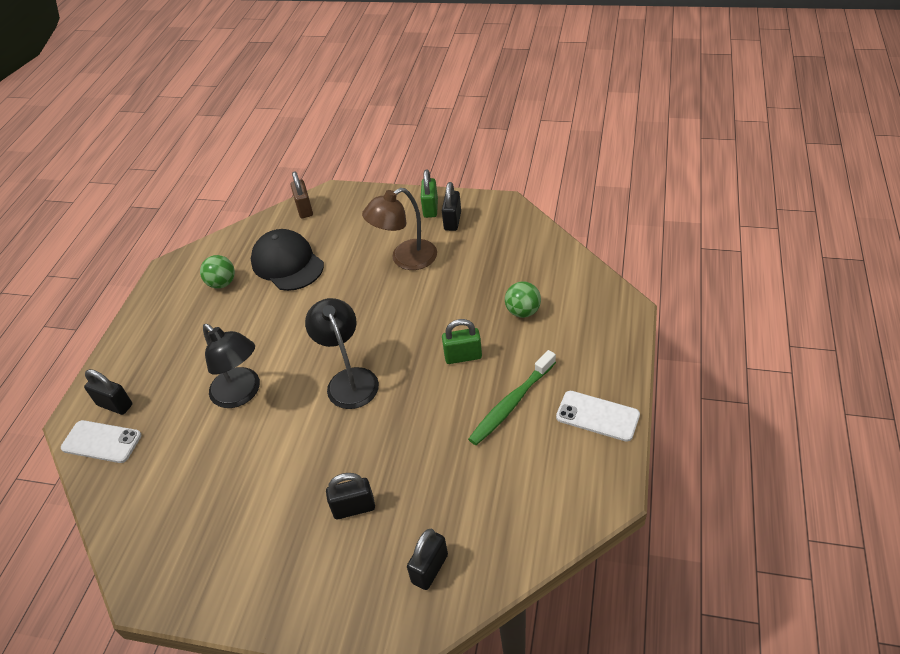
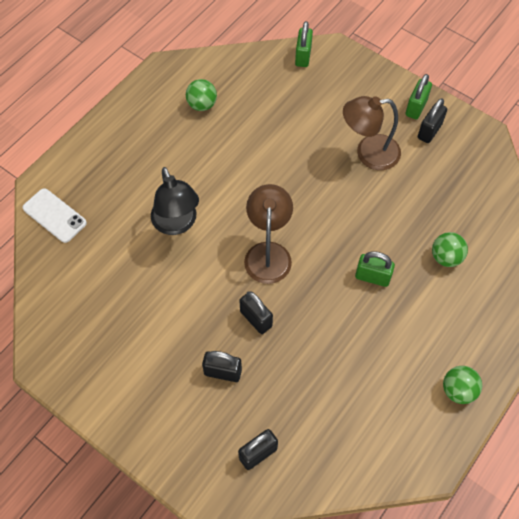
camera: 20 degrees right, 15 degrees up
black padlock [84,369,132,415] -> black padlock moved to [239,291,273,334]
black cap [251,229,324,291] -> none
brown padlock [291,171,313,218] -> green padlock [295,21,313,67]
black lamp [305,298,379,409] -> brown lamp [244,184,293,284]
green toothbrush [468,350,556,445] -> none
white phone [556,391,640,442] -> green ball [443,366,482,404]

